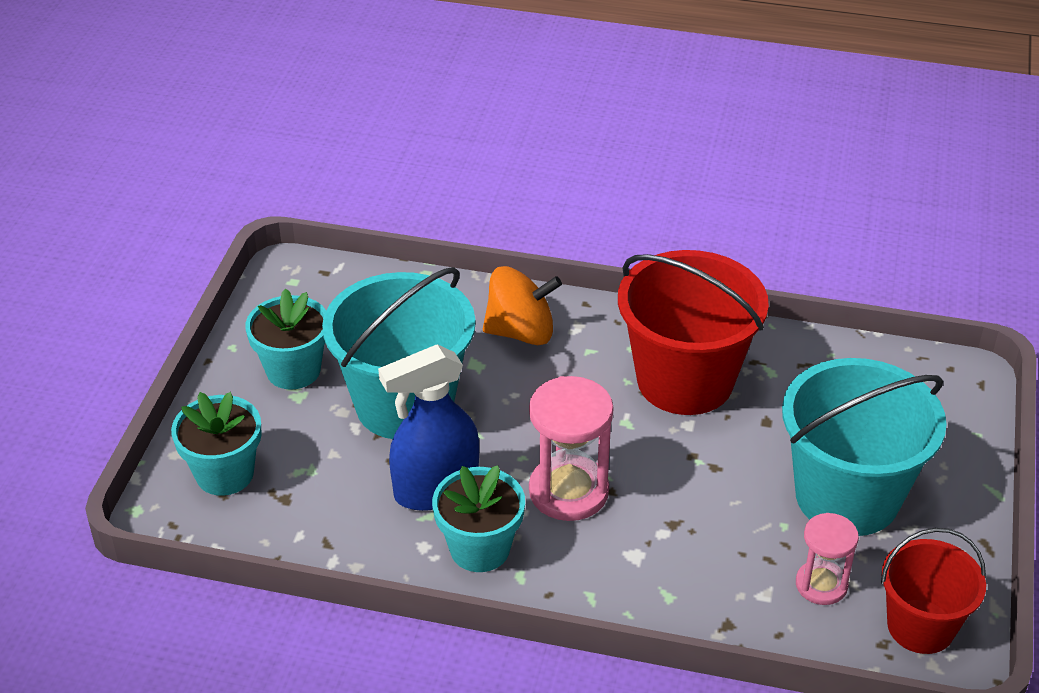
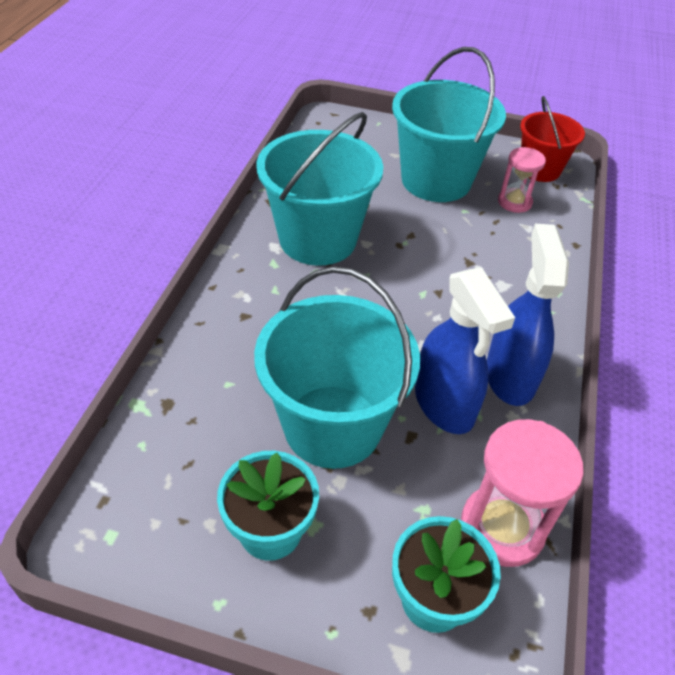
camera: 90 degrees left, 5 degrees up
turquoise flower pot [432,465,525,572] -> blue spray bottle [487,224,569,406]
orange spinning top [483,266,562,345] -> none
pink hourglass [529,376,614,521] -> pink hourglass moved to [461,419,584,567]
red bucket [618,250,769,415] -> turquoise bucket [256,112,383,266]

